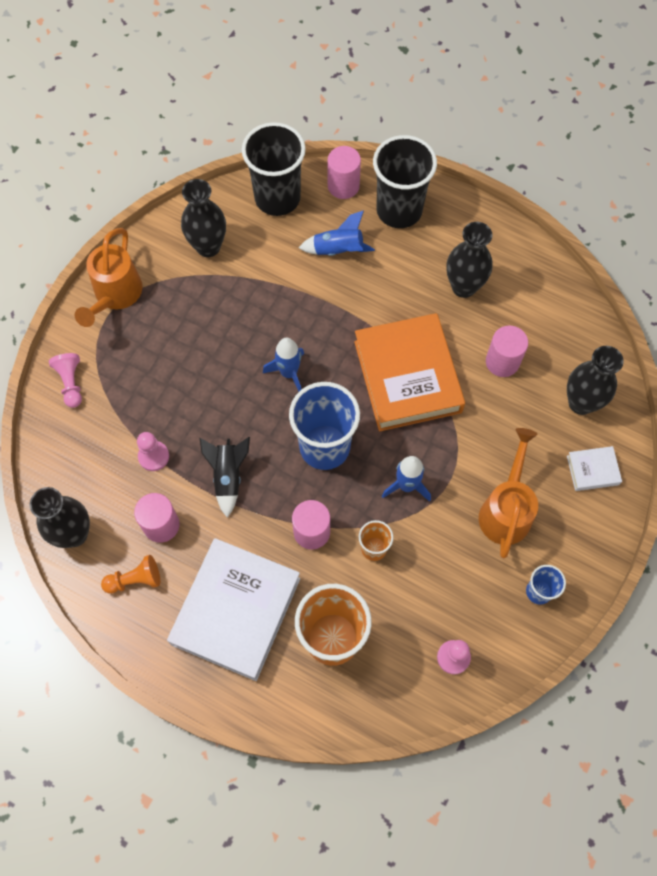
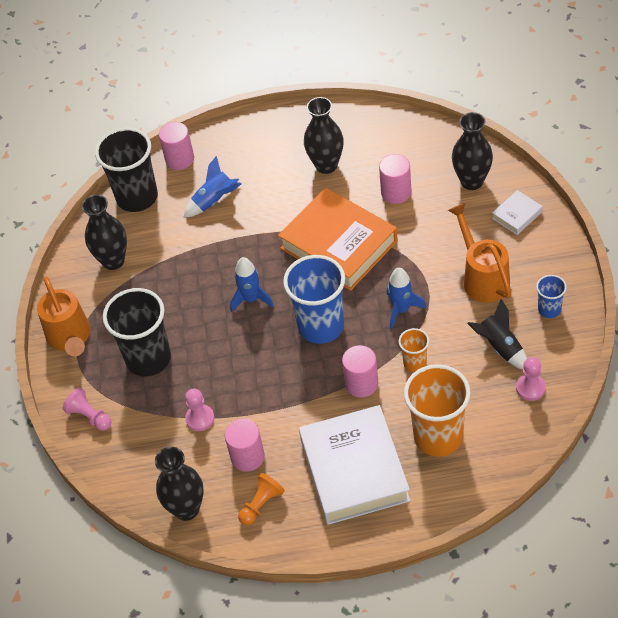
camera: 30 degrees left, 15 degrees down
black rocket [200,437,250,518] -> black rocket moved to [467,299,527,370]
black cup [373,135,437,228] -> black cup moved to [103,288,171,376]

